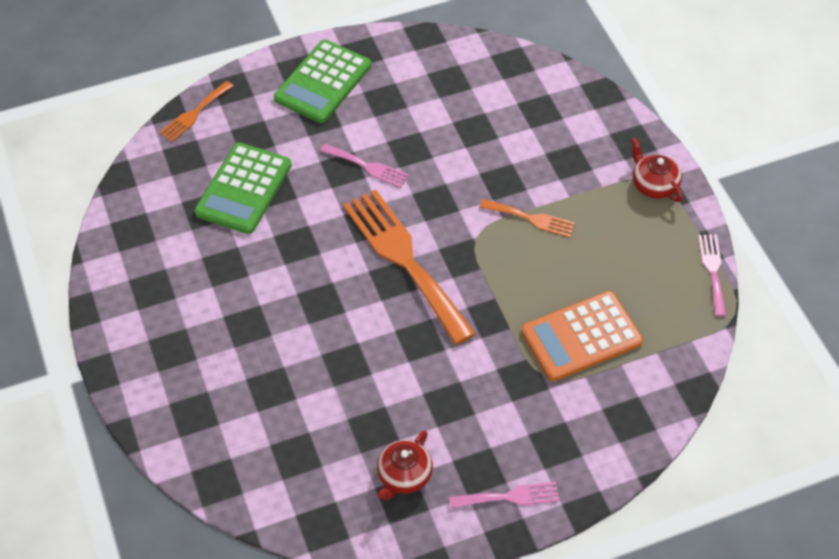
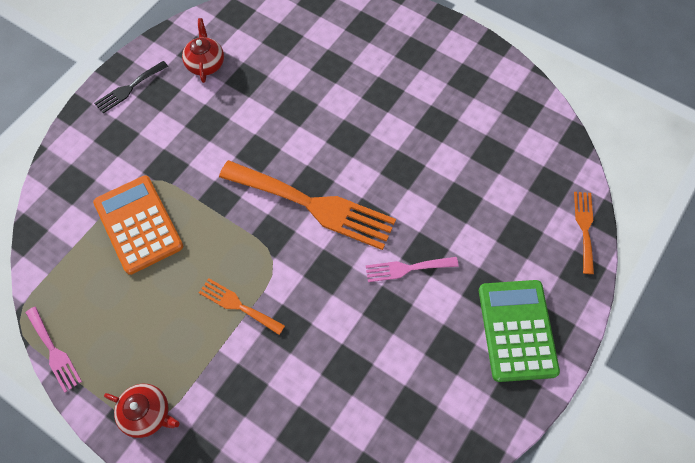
camera: 145 degrees right, 10 degrees up
green calculator [194,142,292,234] -> none
pink fork [449,482,559,509] -> black fork [94,61,168,114]
orange fork [480,199,575,238] -> orange fork turned 45 degrees clockwise [199,278,285,335]
orange calculator [521,291,643,381] -> orange calculator turned 60 degrees counterclockwise [93,176,183,275]

